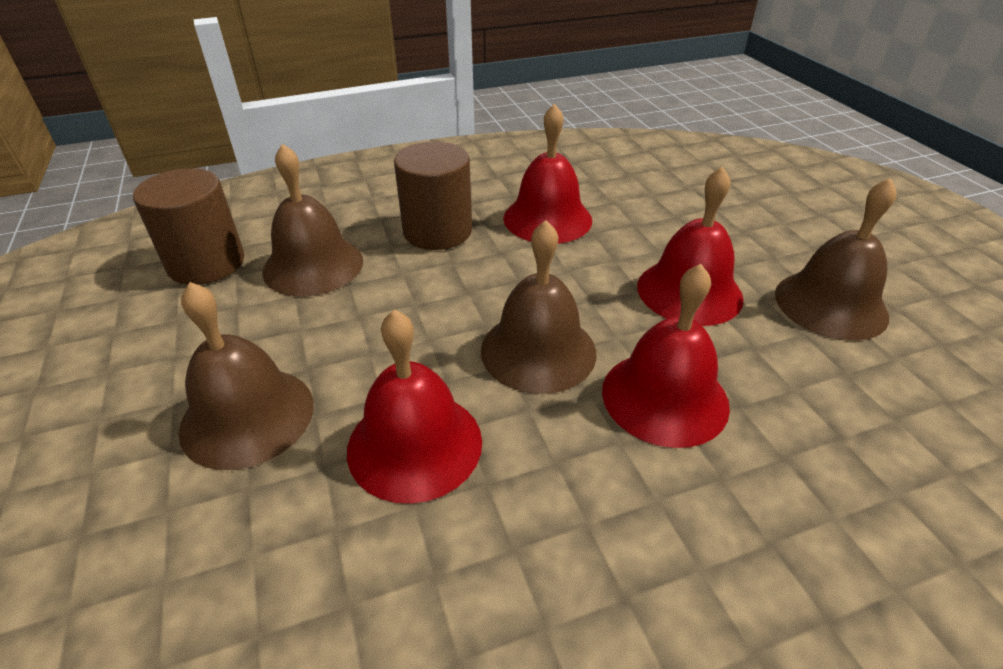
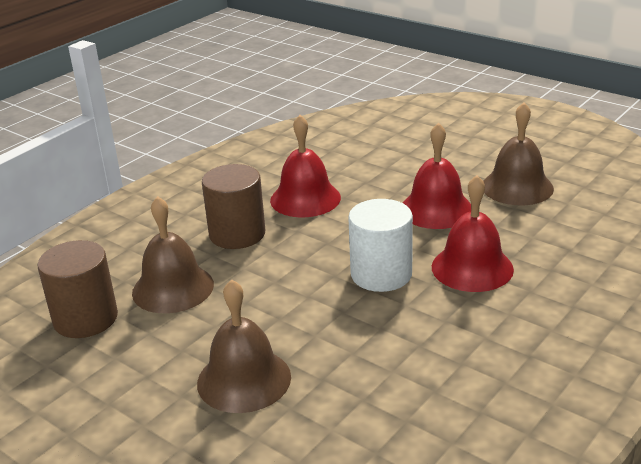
camera: 30 degrees left, 10 degrees down
red bell [347,310,482,504] -> none
brown bell [481,220,596,394] -> white cylinder [348,199,413,292]

